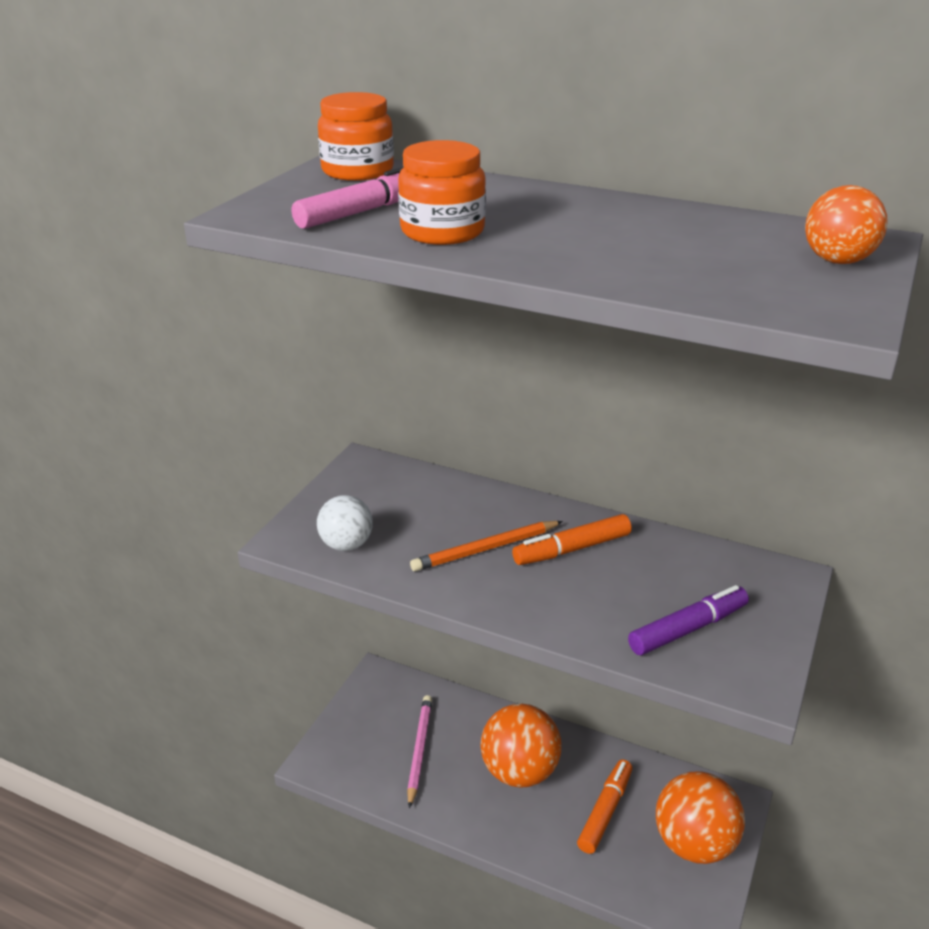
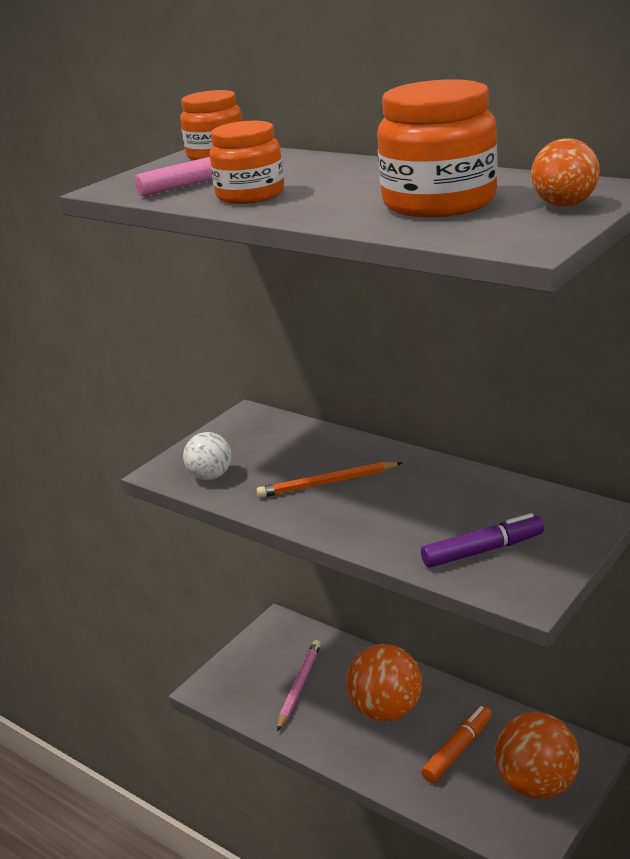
camera: 15 degrees right, 5 degrees down
orange marker [512,514,632,565] -> none
none -> orange jar [377,79,498,217]

